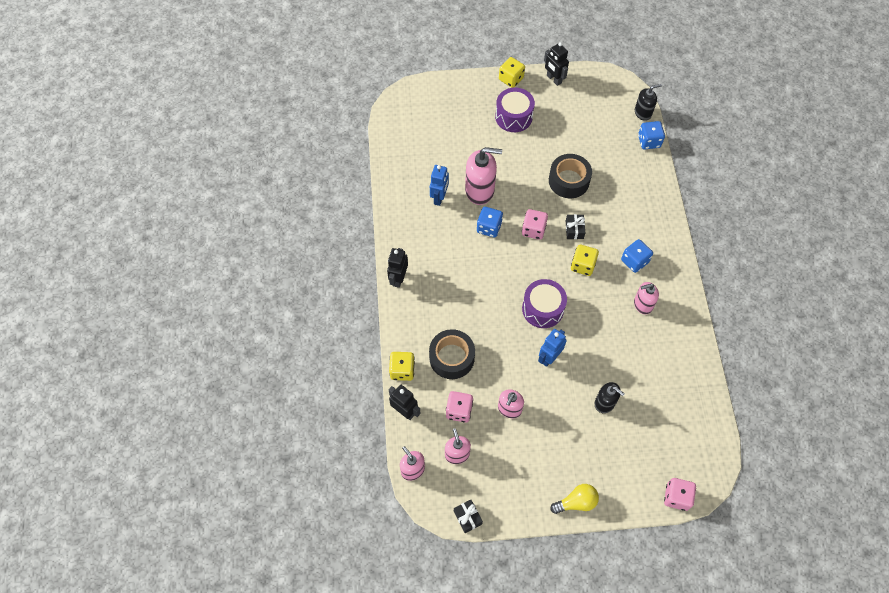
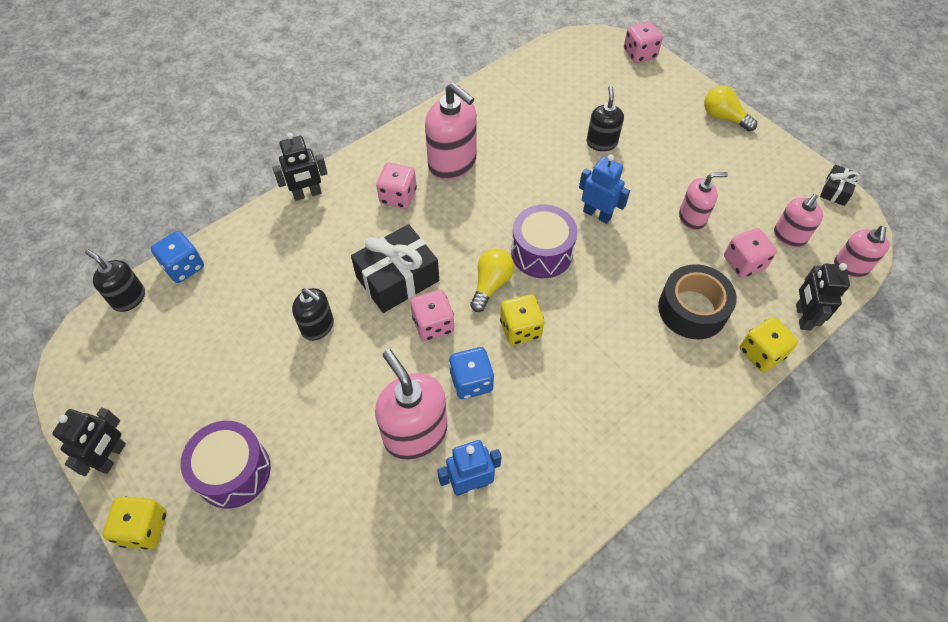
camera: 125 degrees left, 5 degrees down
black robot [387,248,408,288] -> black robot moved to [273,133,328,201]
blue robot [538,329,567,367] -> blue robot turned 150 degrees counterclockwise [579,154,630,224]
black tape [549,154,592,198] -> black soap dispenser [292,288,334,341]
black gift [566,214,585,239] -> black gift [351,224,439,313], size x1.98
yellow dice [571,245,599,276] -> yellow dice moved to [500,294,544,345]
blue dice [621,239,653,273] -> pink dice [376,163,417,209]
pink soap dispenser [634,282,659,314] -> pink soap dispenser [425,83,477,180], size x1.67
none -> yellow light bulb [470,249,514,312]

